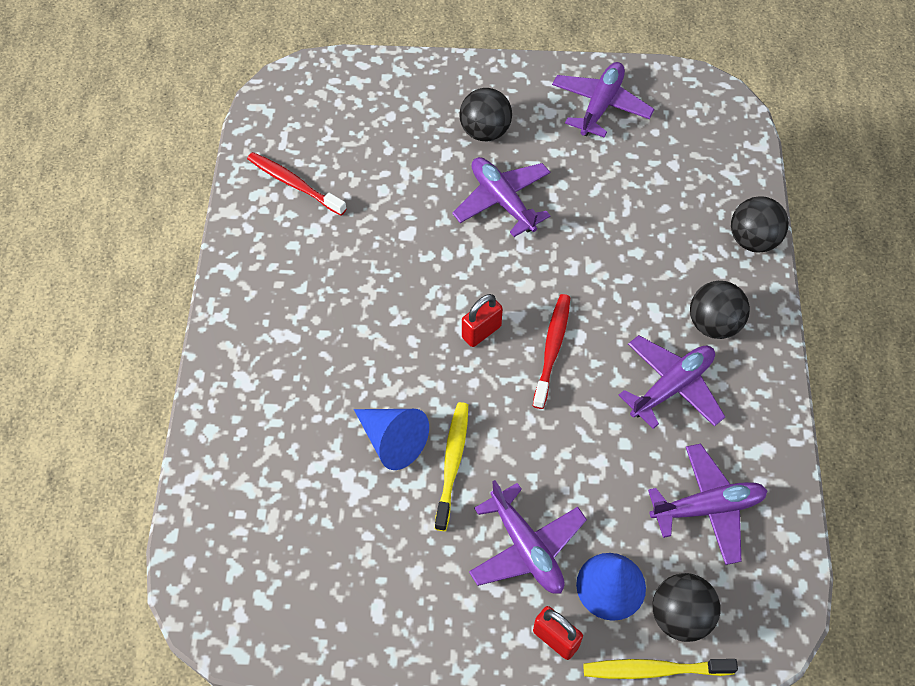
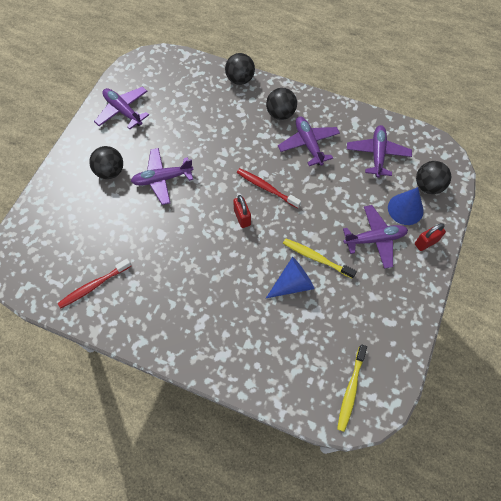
camera: 70 degrees left, 5 degrees up
yellow toothbrush [583,659,738,679] -> yellow toothbrush moved to [337,344,367,432]

